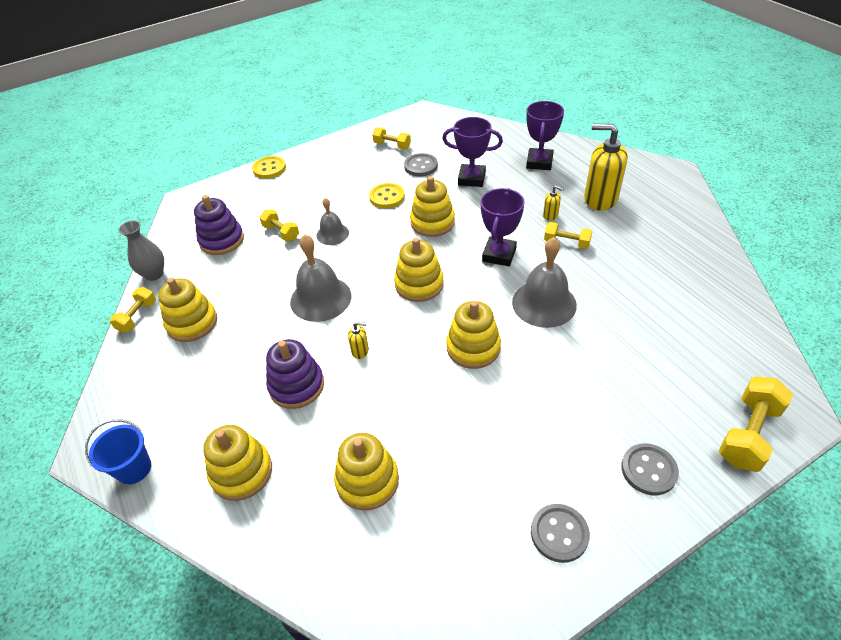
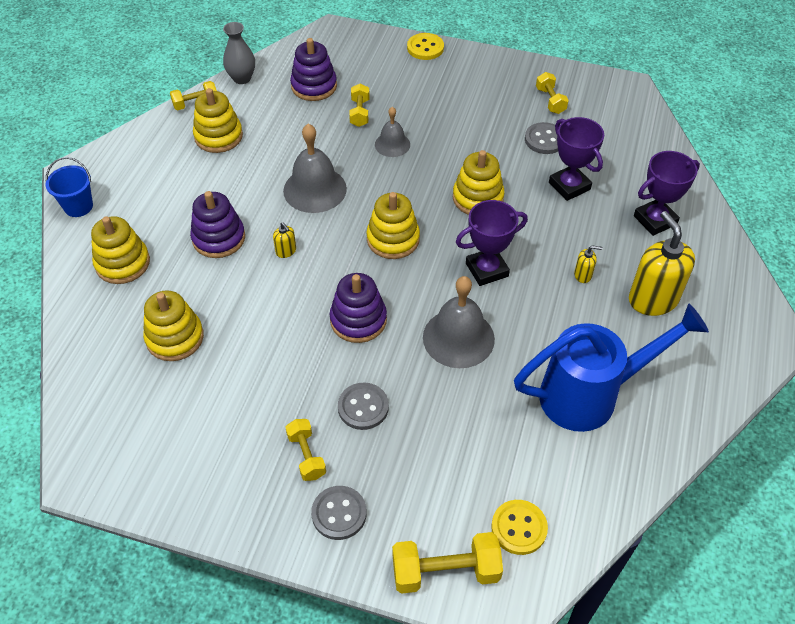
camera: 45 degrees right, 5 degrees up
yellow button [369,183,405,208] -> yellow button moved to [491,500,548,555]
yellow stacking toy [446,301,501,369] -> purple stacking toy [330,273,387,343]
grey button [531,504,590,563] -> grey button moved to [338,383,389,430]
yellow soap dispenser [543,186,564,221] -> yellow soap dispenser turned 75 degrees counterclockwise [574,245,603,283]
yellow dumbbell [544,222,592,249] -> yellow dumbbell moved to [285,419,326,481]
none -> blue watering can [514,304,709,432]

